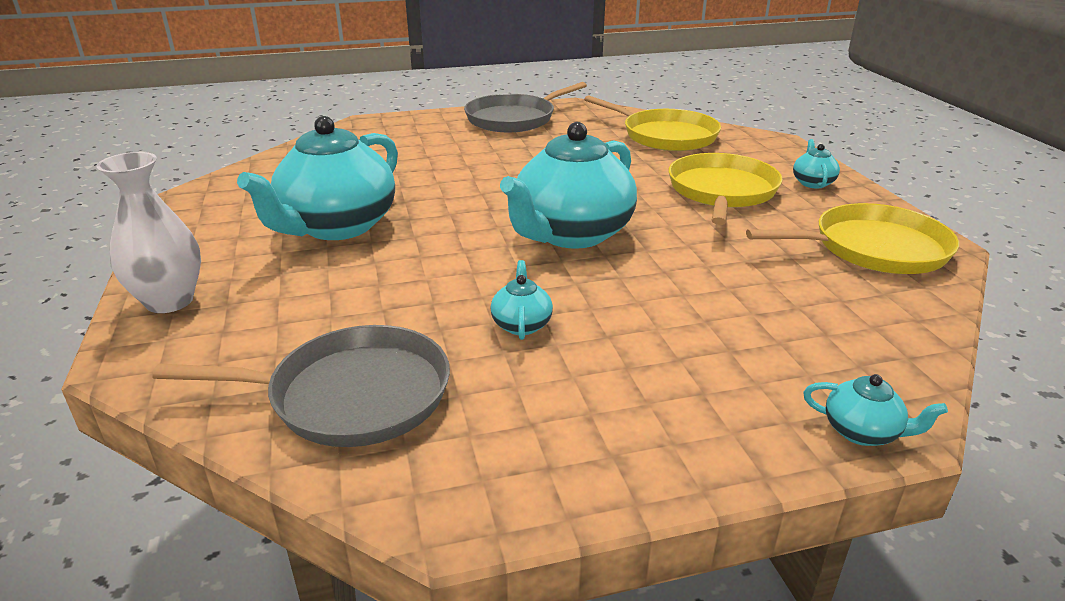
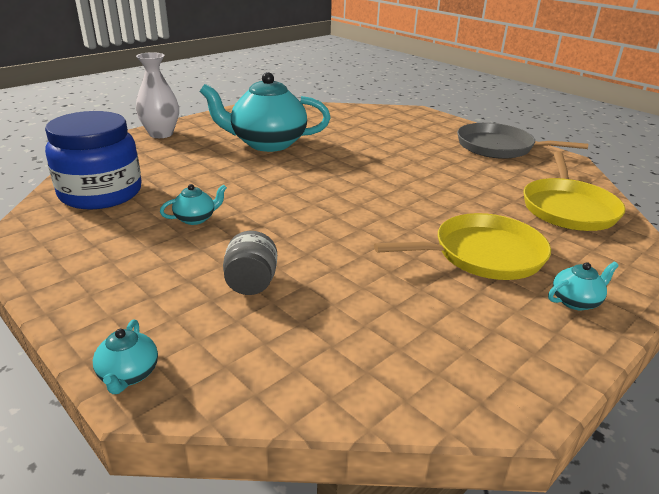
camera: 60 degrees right, 0 degrees up
grey pan [152,325,450,447] -> blue jar [45,111,142,209]
turquoise teapot [500,122,637,249] -> none
yellow pan [746,203,959,274] -> none
none -> grey jar [223,231,277,295]

